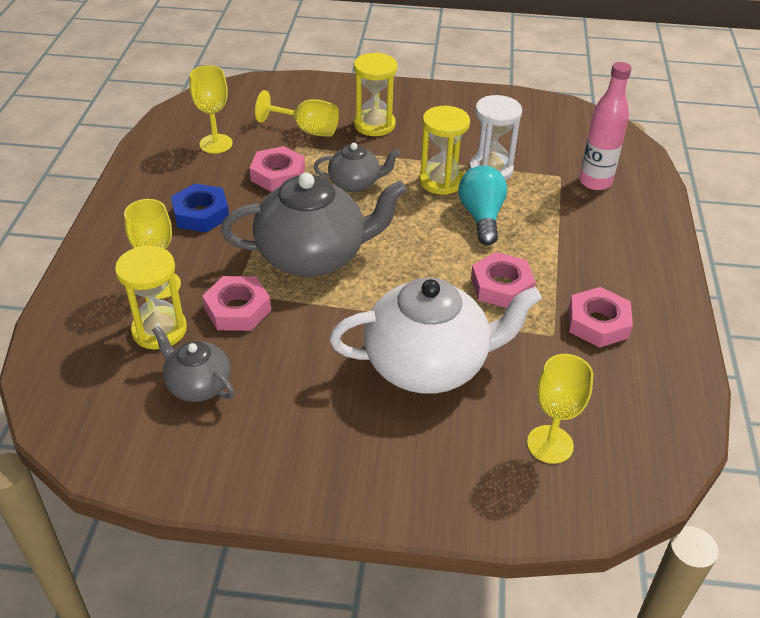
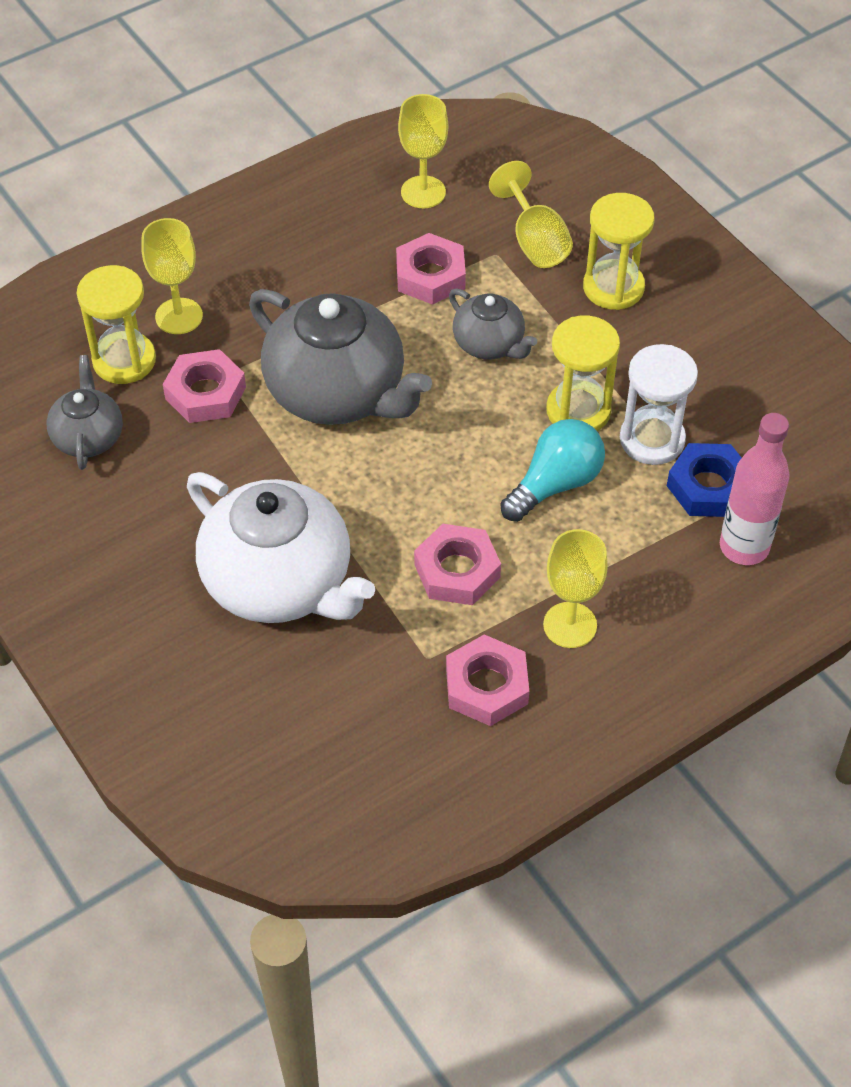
camera: 50 degrees right, 10 degrees up
blue nut [171,184,229,232] -> blue nut moved to [667,443,742,517]
yellow goblet [527,354,593,464] -> yellow goblet moved to [543,529,608,648]

